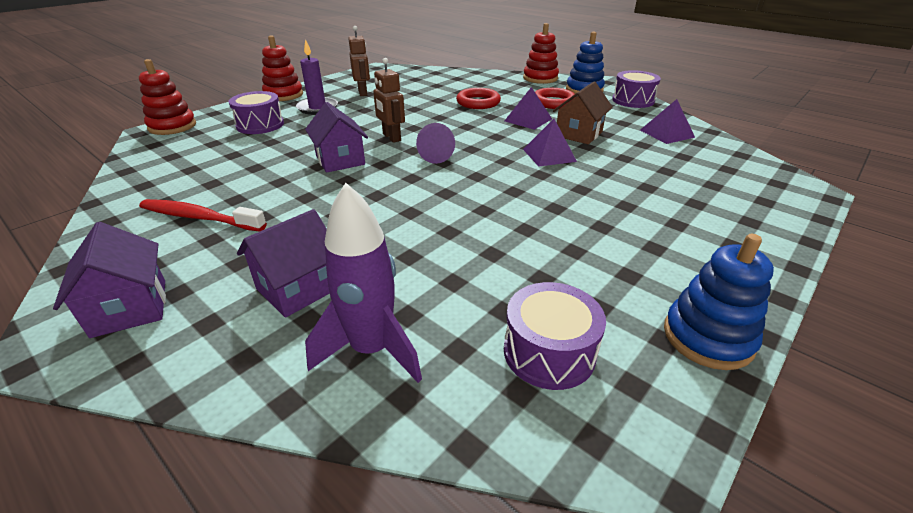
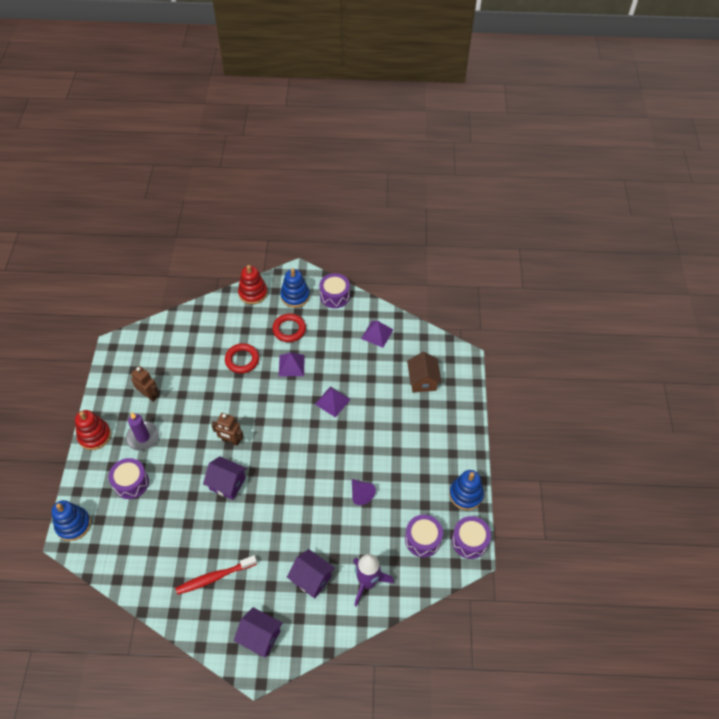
camera: 40 degrees left, 20 degrees up
red stacking toy [139,59,196,135] -> blue stacking toy [51,500,91,541]
purple house [237,209,330,318] -> purple house turned 60 degrees counterclockwise [287,549,335,598]
purple cone [416,123,455,164] -> purple cone moved to [352,479,376,505]
brown house [553,82,613,144] -> brown house moved to [407,352,442,392]
none -> purple drum [452,516,491,559]

